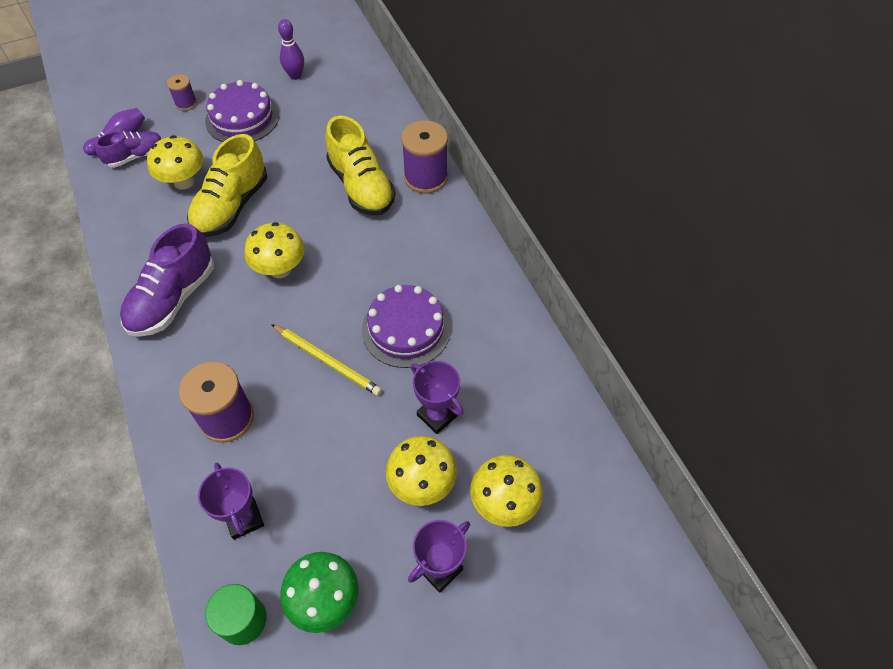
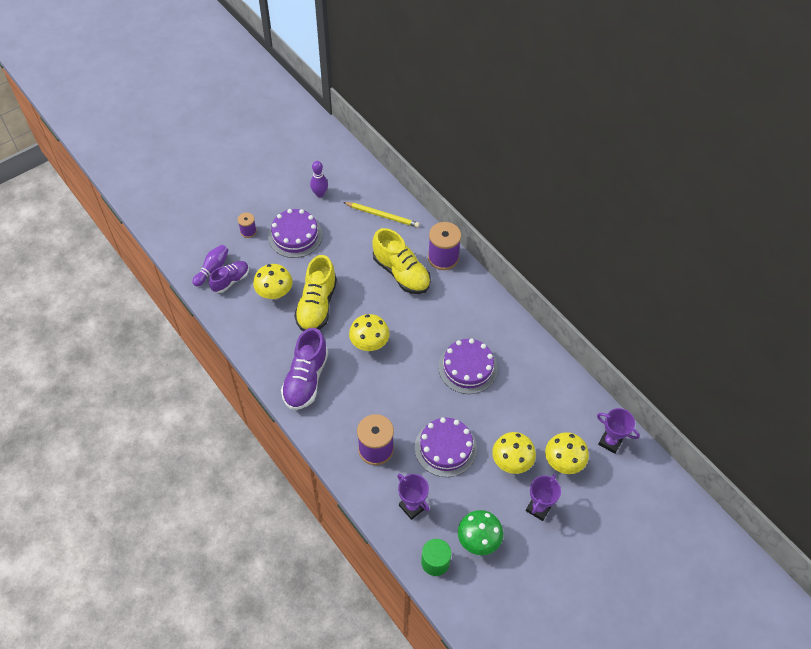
camera: 15 degrees left, 0 degrees up
yellow pencil [271,324,382,396] -> yellow pencil moved to [343,202,420,228]
purple trophy [411,361,464,434] -> purple trophy moved to [597,408,640,454]
none -> purple cake [415,417,477,477]

